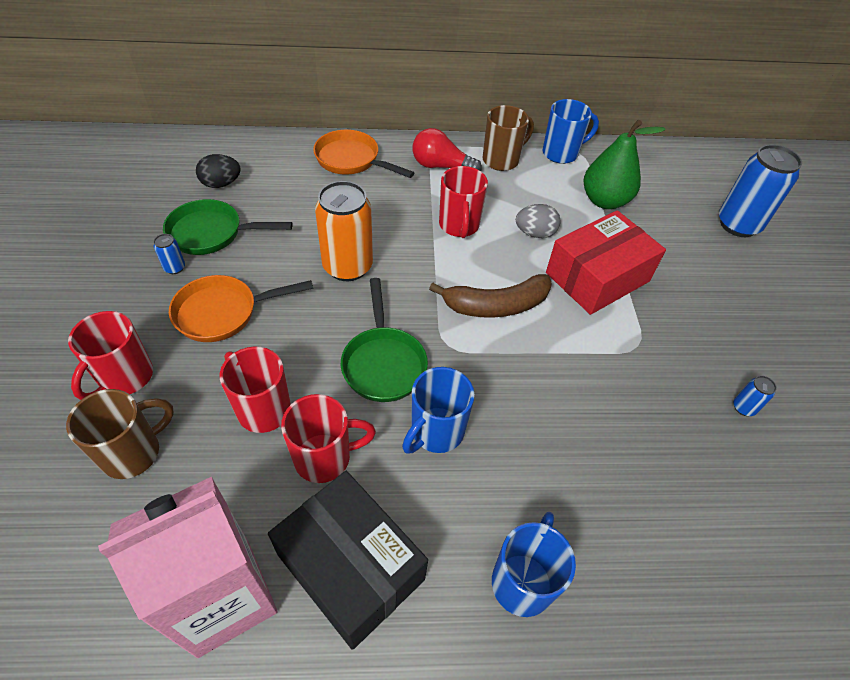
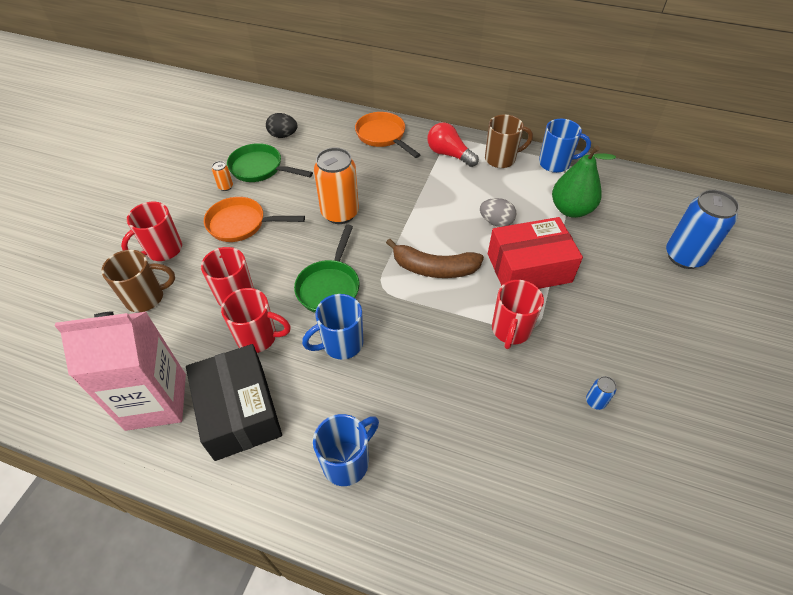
camera: 25 degrees right, 0 degrees up
blue can [154,234,185,274] -> orange can [212,161,233,191]
red mug [439,166,488,238] -> red mug moved to [492,280,544,349]

